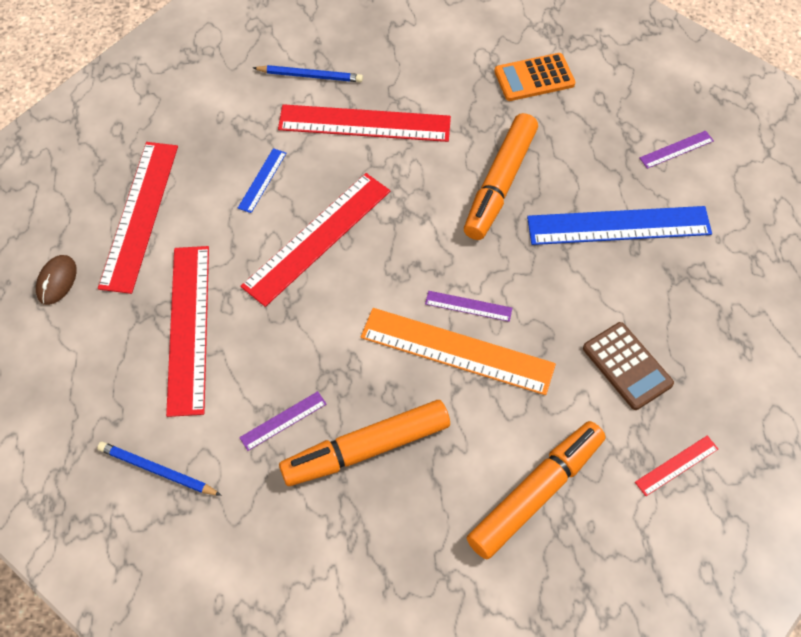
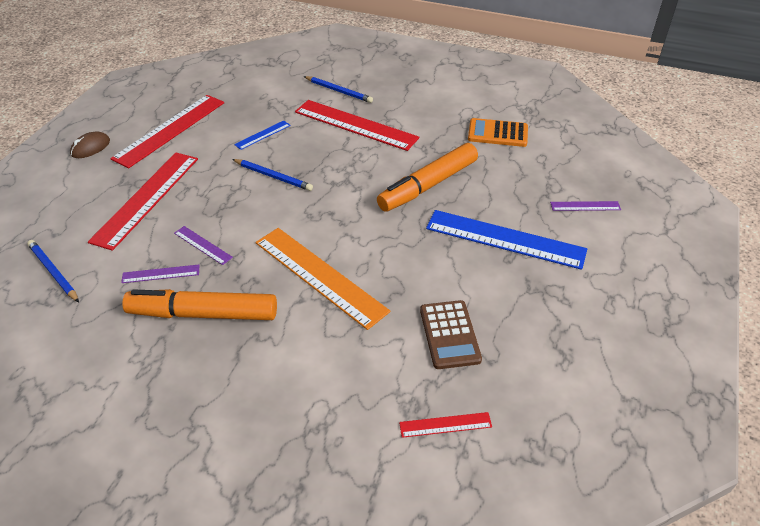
camera: 25 degrees right, 15 degrees down
red ruler [241,173,390,307] -> blue pencil [232,159,313,191]
purple ruler [425,291,512,322] -> purple ruler moved to [174,226,233,265]
orange marker [467,421,605,559] -> none

